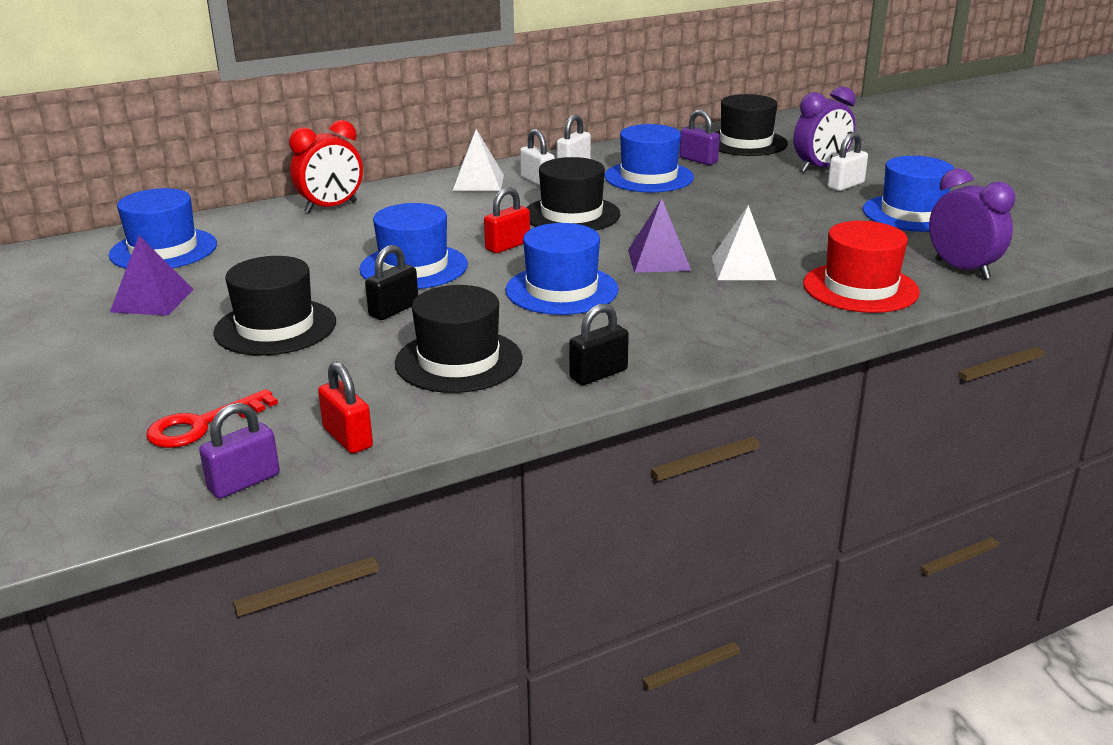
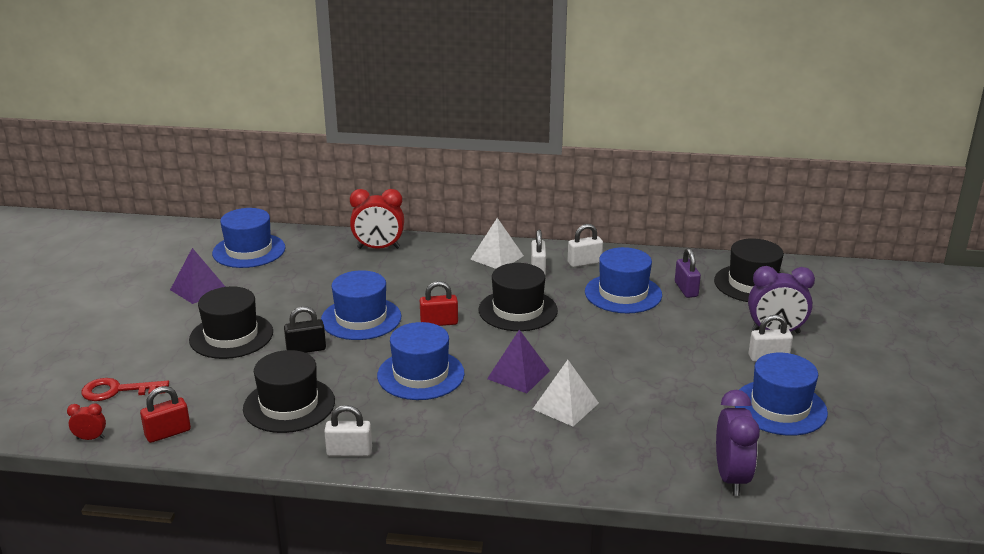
camera: 35 degrees right, 0 degrees up
purple padlock [199,403,280,499] -> red clock [67,403,106,440]
red padlock [318,361,373,454] -> red padlock turned 60 degrees clockwise [140,386,191,443]
black padlock [569,304,629,385] -> white padlock [324,405,372,456]
red hat [803,221,920,313] -> none

